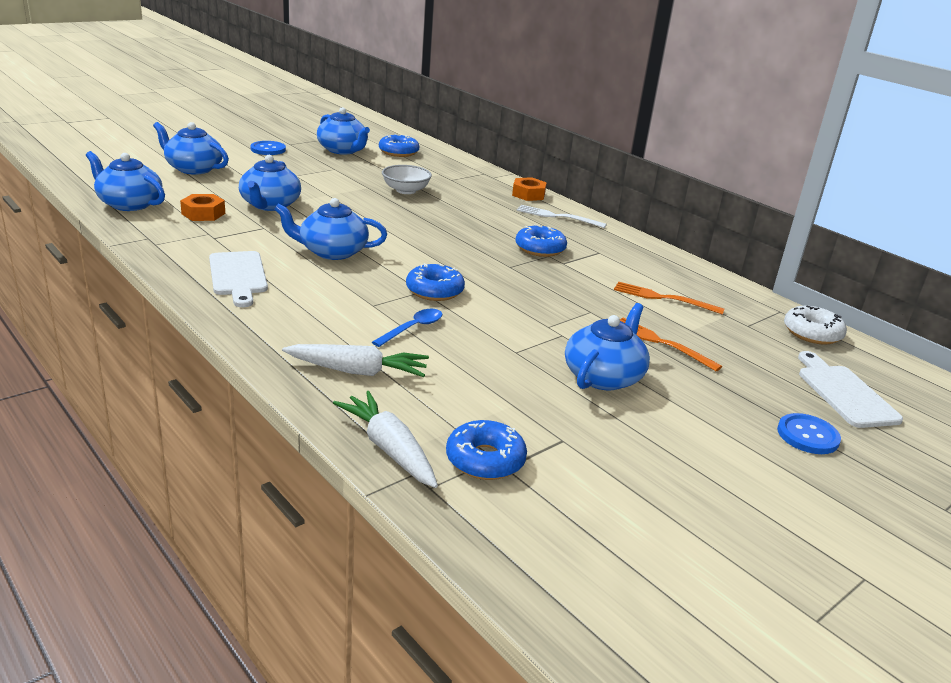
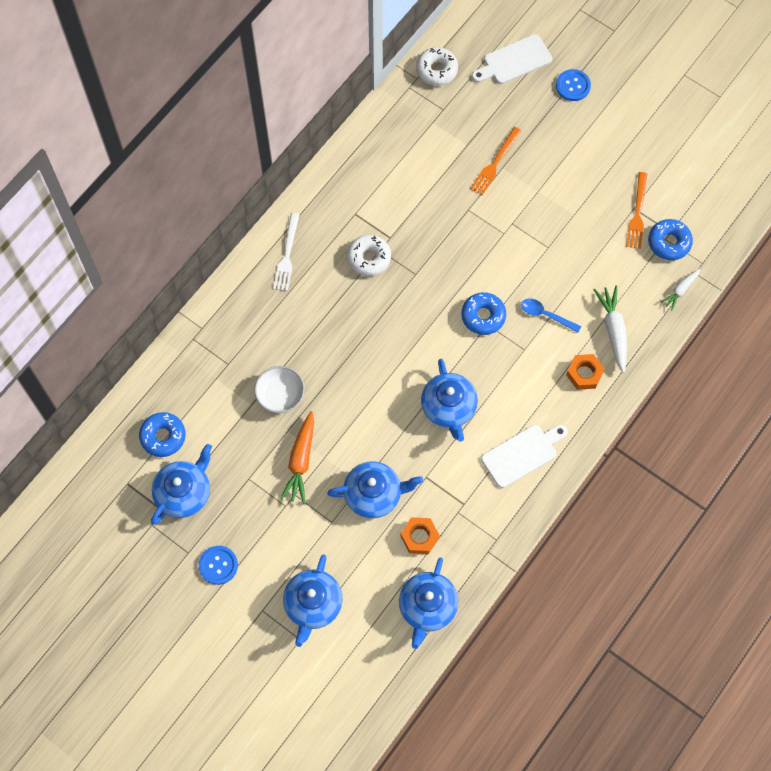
camera: 100 degrees left, 40 degrees up
white carrot [333,391,438,488] -> white carrot [661,269,701,311], size x0.60
orange nut [512,177,547,201] -> orange nut moved to [566,354,605,390]
blue donut [516,225,567,257] -> white donut [347,235,391,276]
blue teapot [565,303,650,390] -> none
orange fork [614,282,724,315] -> orange fork moved to [626,172,647,249]
none -> orange carrot [280,411,314,504]

